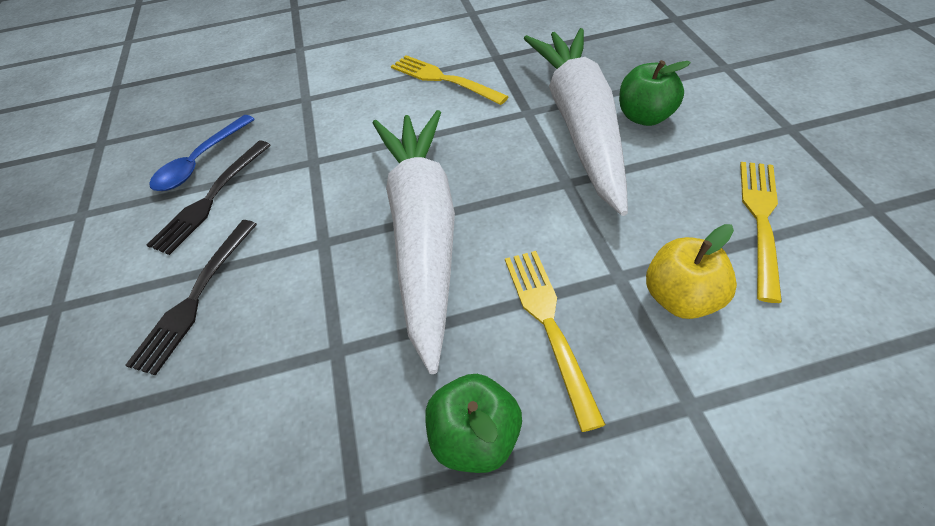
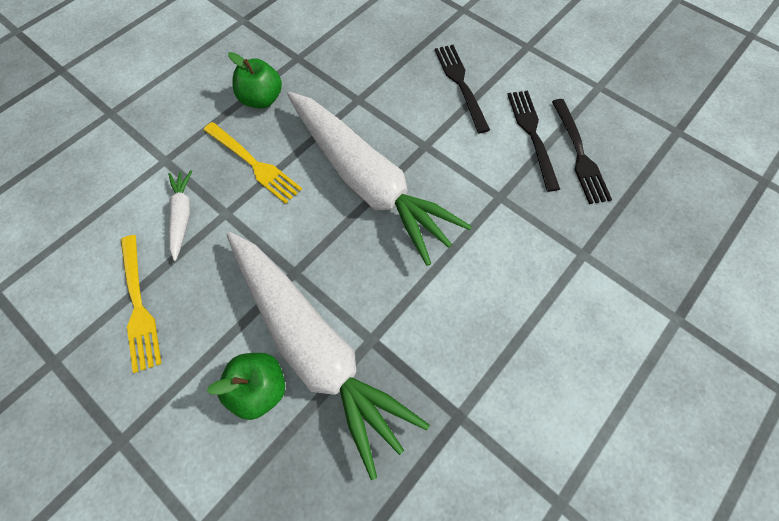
camera: 140 degrees right, 15 degrees up
blue spoon [149,115,255,191] -> black fork [552,99,612,204]
yellow fork [391,55,509,105] -> none
yellow apple [646,224,737,319] -> white carrot [168,170,192,261]

